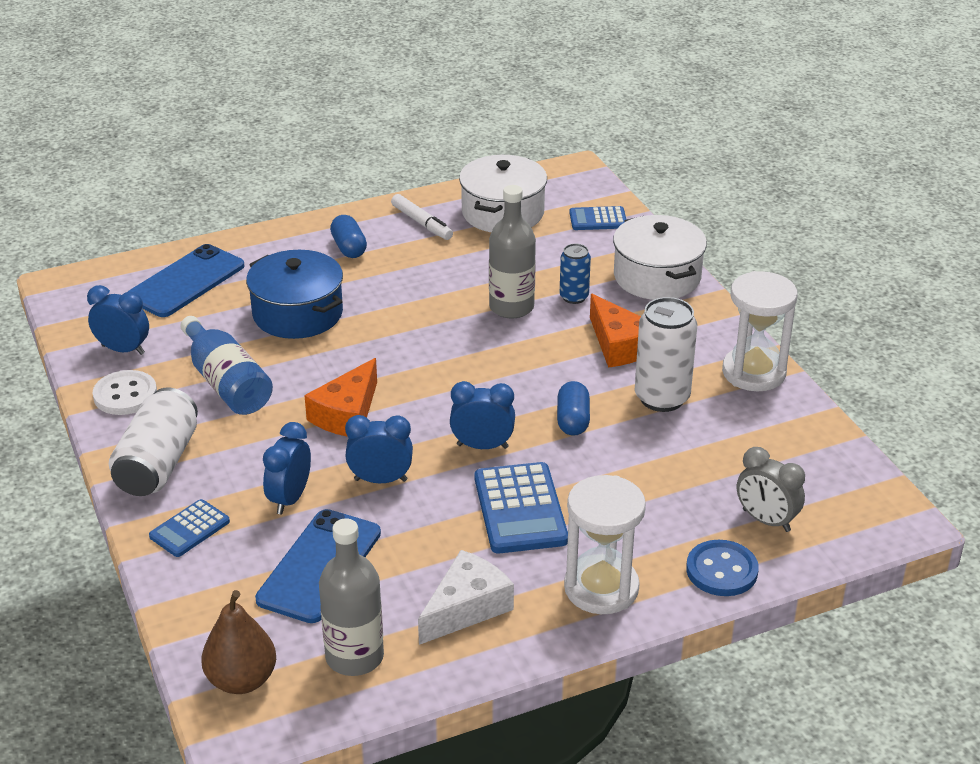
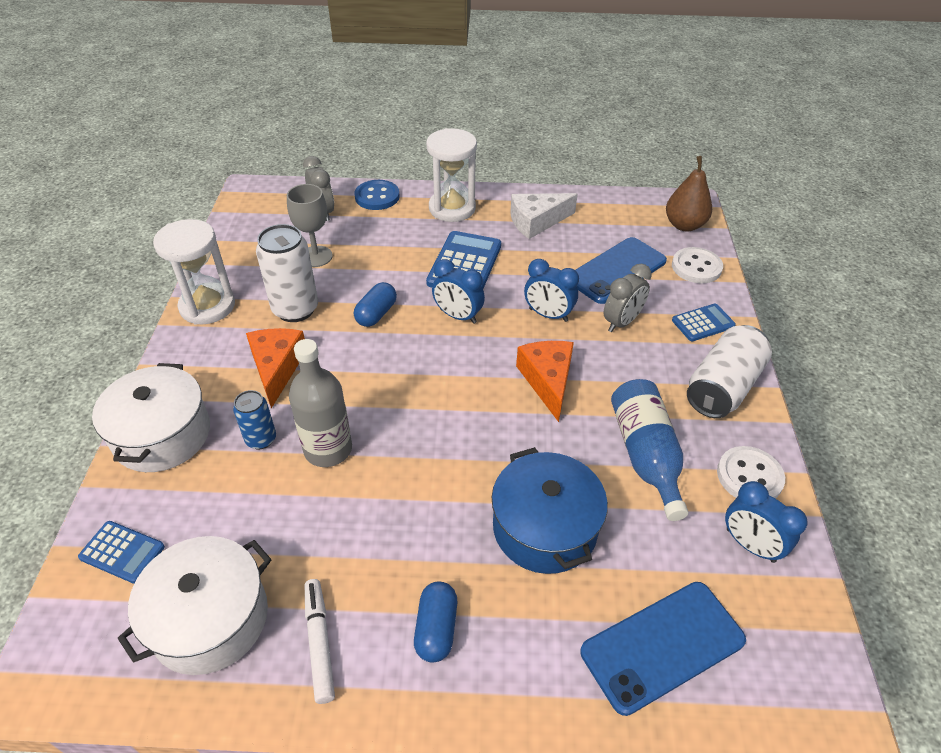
camera: 155 degrees left, 10 degrees up
blue clock [263,422,311,514] -> grey clock [603,264,652,332]
orange cheese [304,358,377,437] -> orange cheese turned 60 degrees counterclockwise [516,341,574,422]
grey bottle [319,519,384,676] -> none
none -> grey goblet [287,184,332,267]
none -> white button [672,247,723,283]

